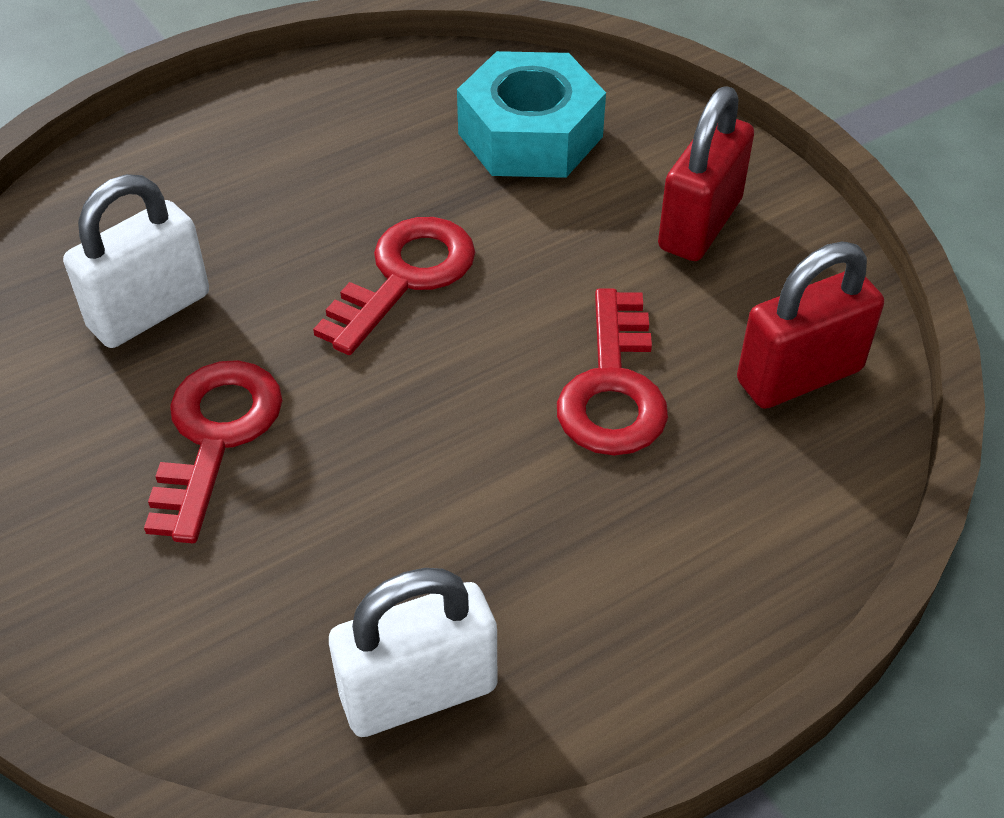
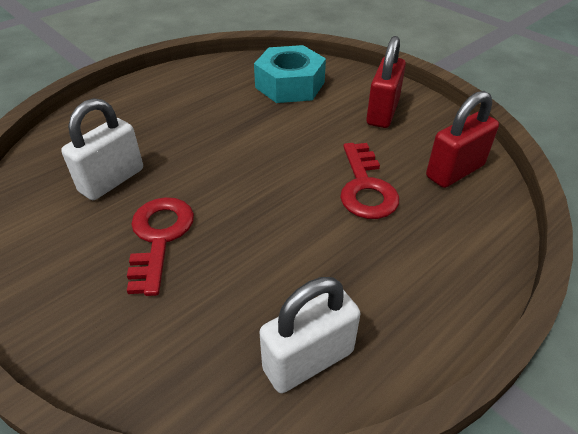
camera: 10 degrees left, 5 degrees down
red key [313,217,475,355] -> none

